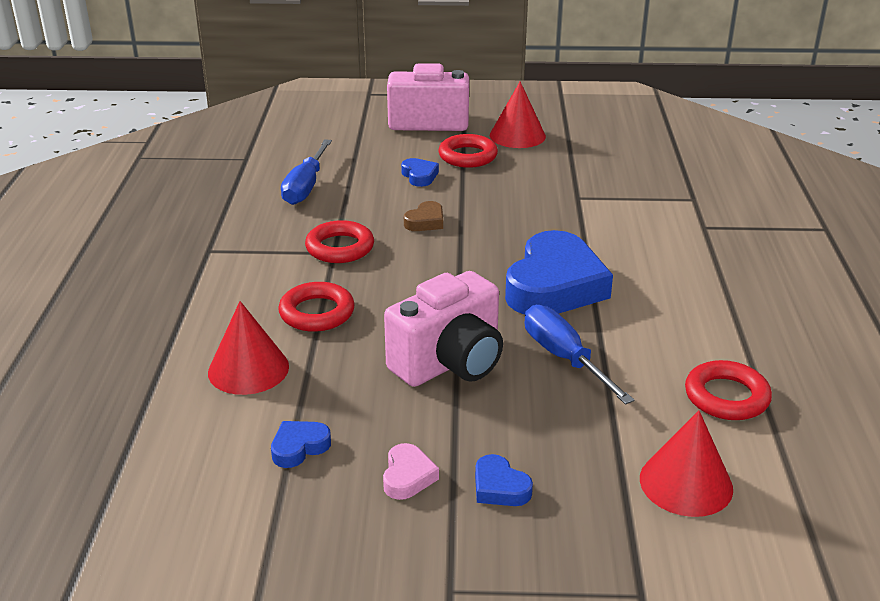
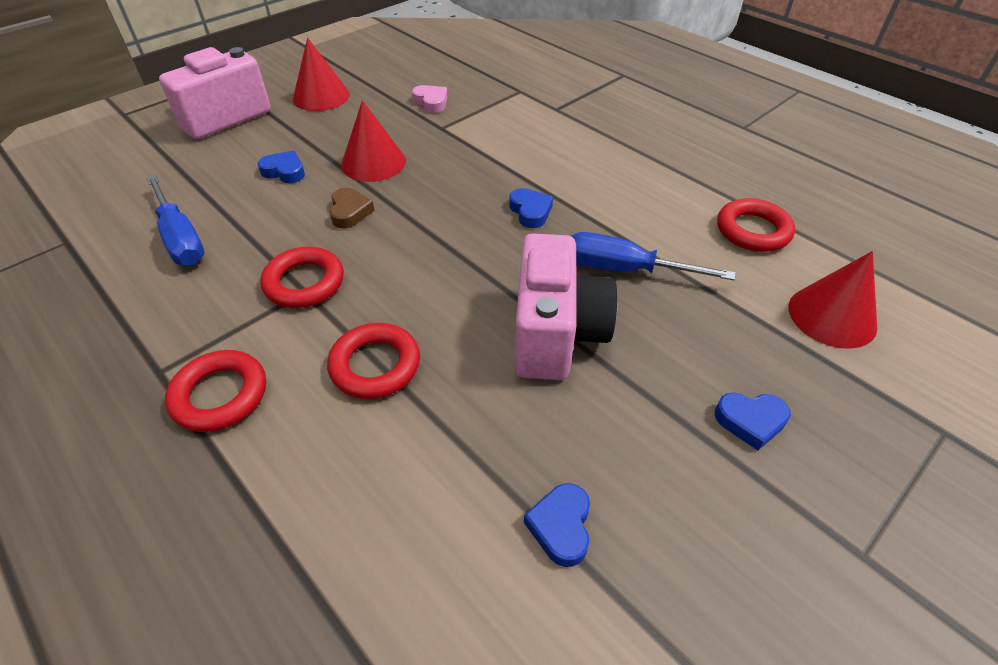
camera: 45 degrees left, 15 degrees up
red cone [208,301,289,395] -> red cone moved to [341,100,406,182]
pink heart [383,443,439,500] -> pink heart moved to [412,85,447,113]
red ring [439,134,498,168] -> red ring moved to [165,350,266,432]
blue heart [505,230,613,315] -> blue heart [509,188,553,228], size x0.43

